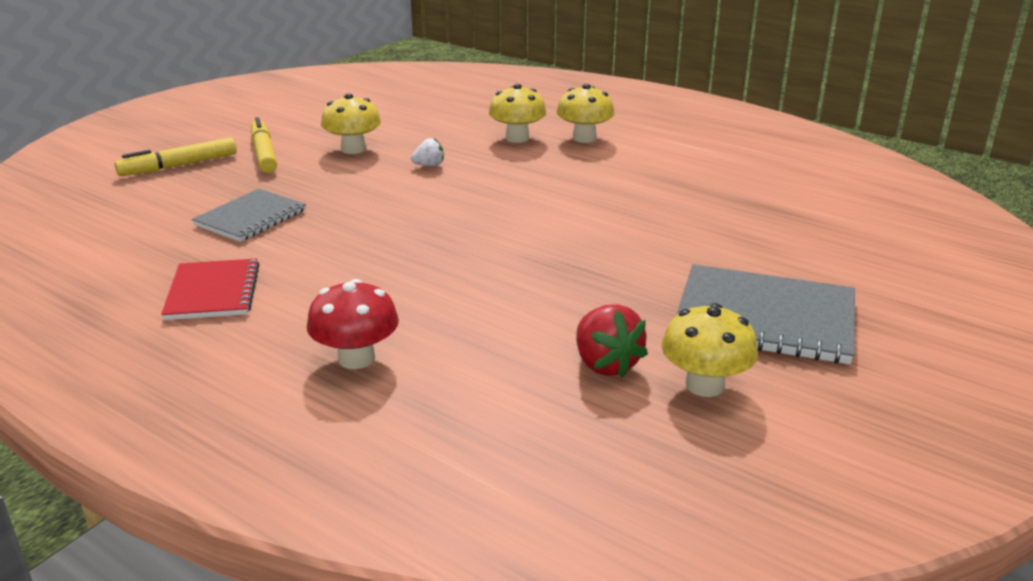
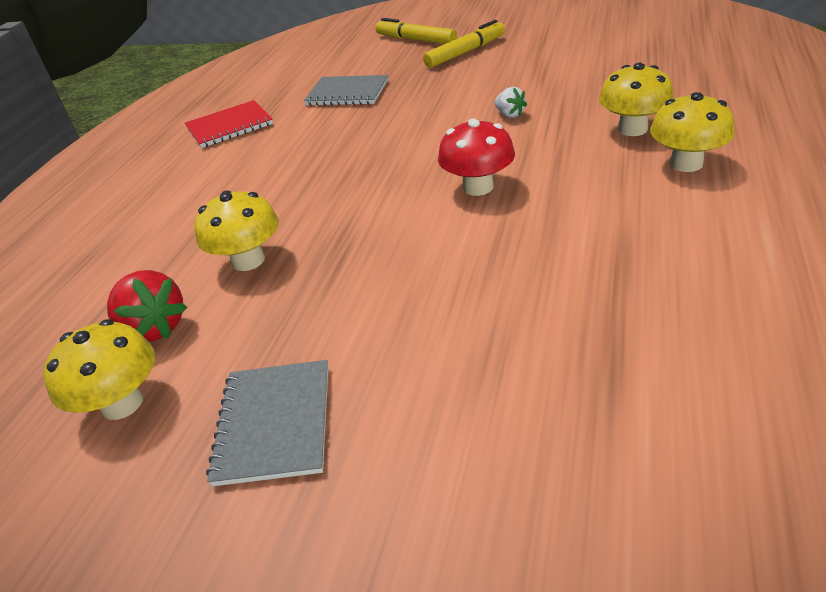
camera: 75 degrees right, 10 degrees up
red mushroom [307,279,399,369] -> red mushroom moved to [438,119,515,196]
yellow mushroom [321,94,381,154] -> yellow mushroom moved to [194,190,279,271]
red strawberry [576,304,648,378] -> red strawberry turned 90 degrees counterclockwise [107,270,187,342]
grey notebook [676,264,855,364] -> grey notebook [206,360,328,486], size x0.64

